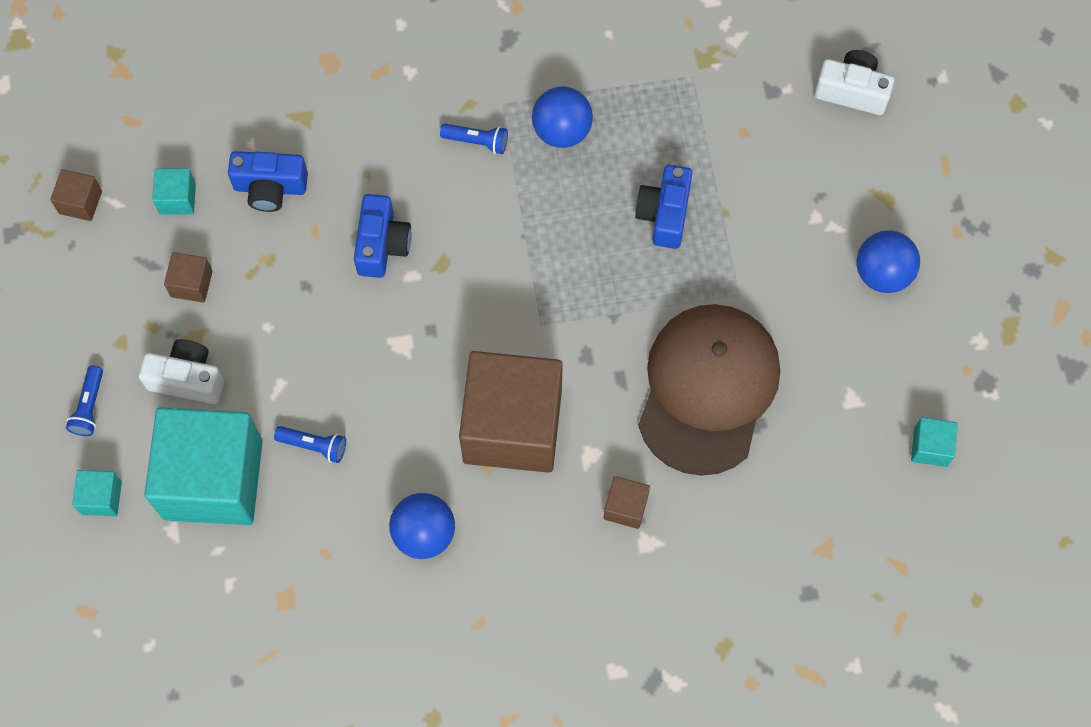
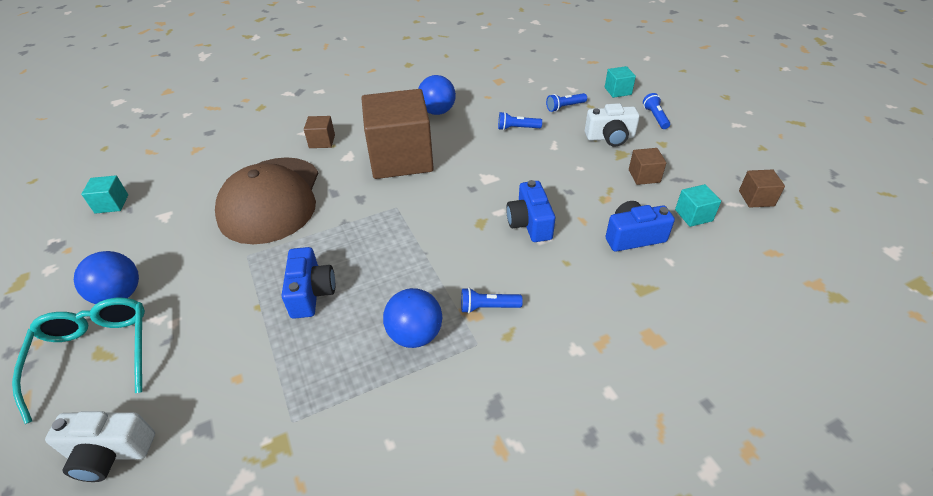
camera: 165 degrees right, 25 degrees down
turquoise cube [145,407,263,525] -> blue flashlight [546,93,587,112]
none -> turquoise glasses [12,298,145,424]

